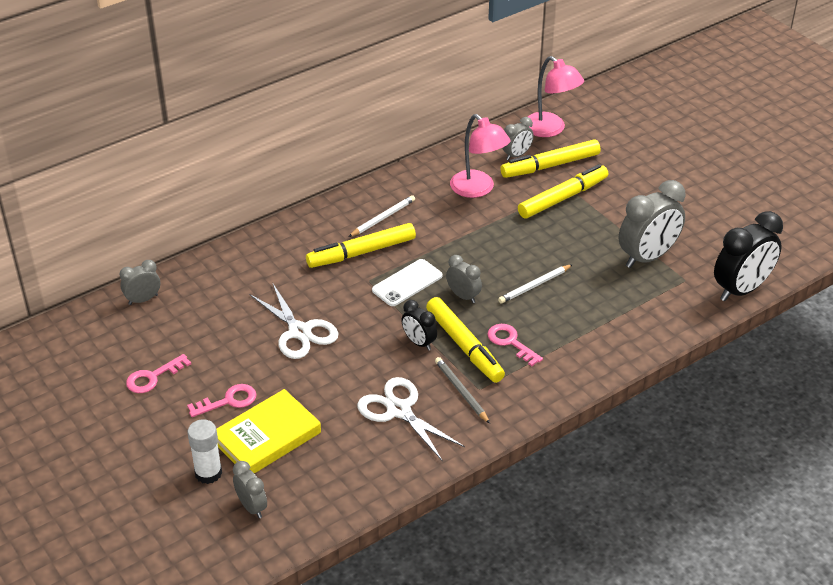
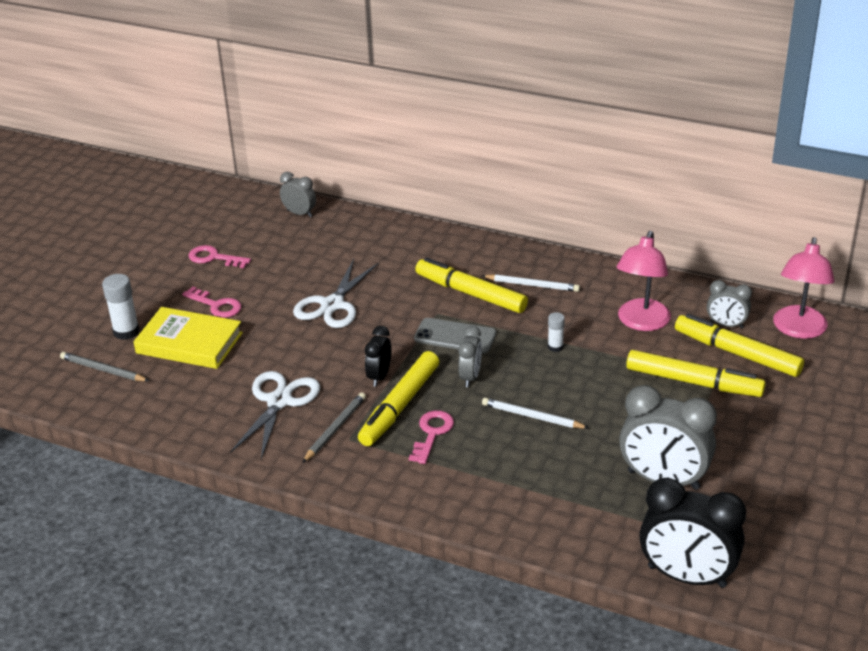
camera: 60 degrees right, 5 degrees down
grey clock [233,461,267,518] -> grey pencil [60,352,149,381]
white phone [372,259,442,306] -> grey phone [414,318,496,354]
none -> white glue stick [548,312,565,352]

